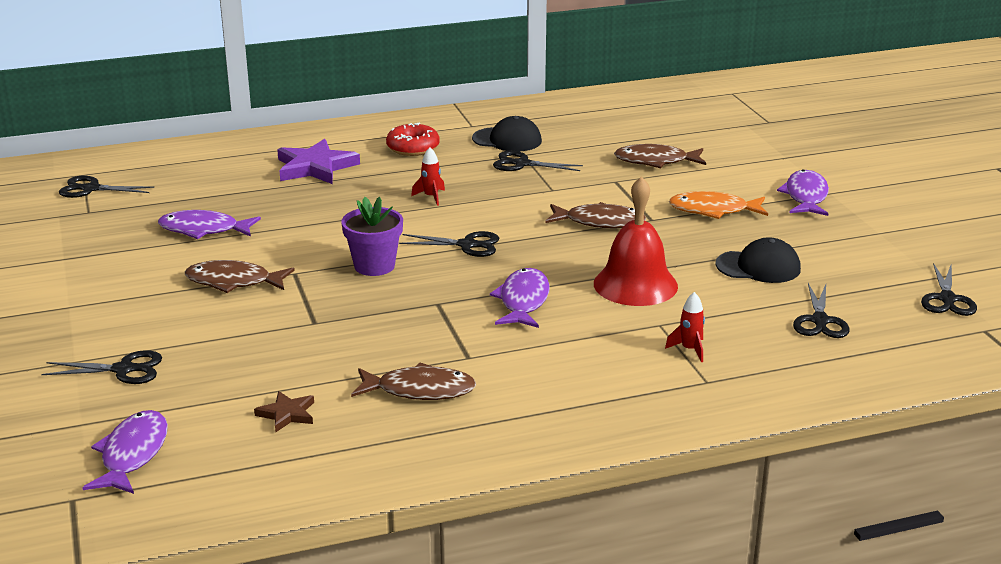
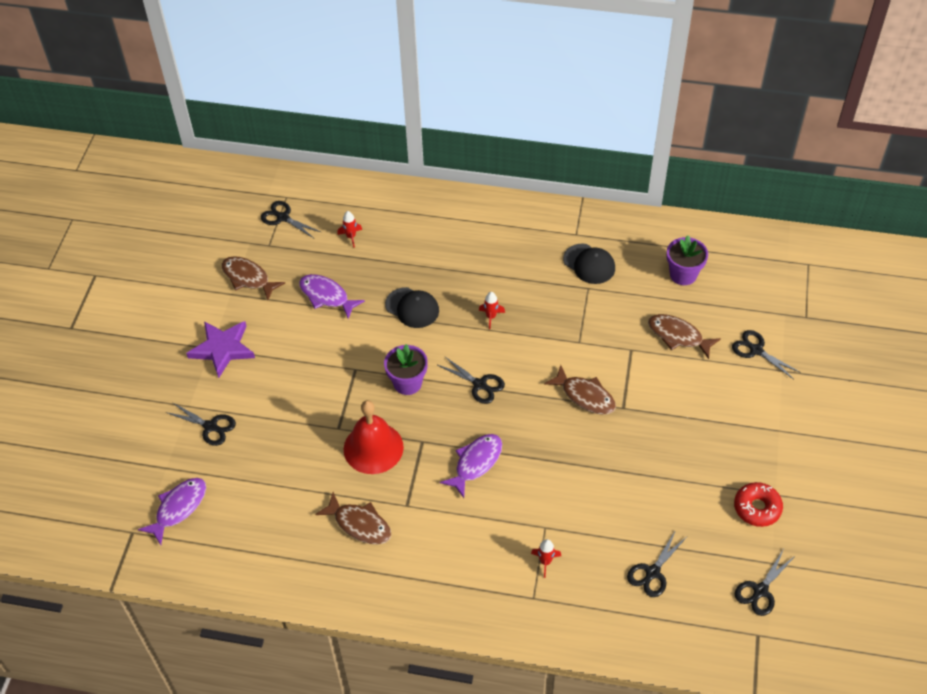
camera: 30 degrees right, 25 degrees up
brown fish [185,260,295,293] -> brown fish moved to [222,256,285,300]
brown star [254,391,314,432] -> none
purple star [277,139,360,184] -> purple star moved to [186,321,255,378]
red donut [386,122,440,156] -> red donut moved to [734,482,783,527]
black scissors [493,151,583,171] -> black scissors moved to [732,330,801,379]
red bell [594,176,678,306] -> red bell moved to [344,400,404,474]
orange fish [669,191,768,219] -> none
black cap [715,237,801,283] -> black cap moved to [385,287,439,328]
purple fish [777,170,829,216] -> none
none -> red rocket [337,211,362,248]
none -> purple flower pot [667,235,708,285]

